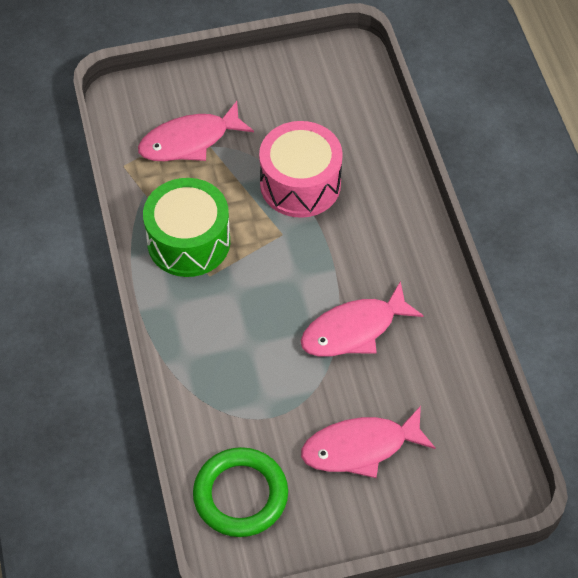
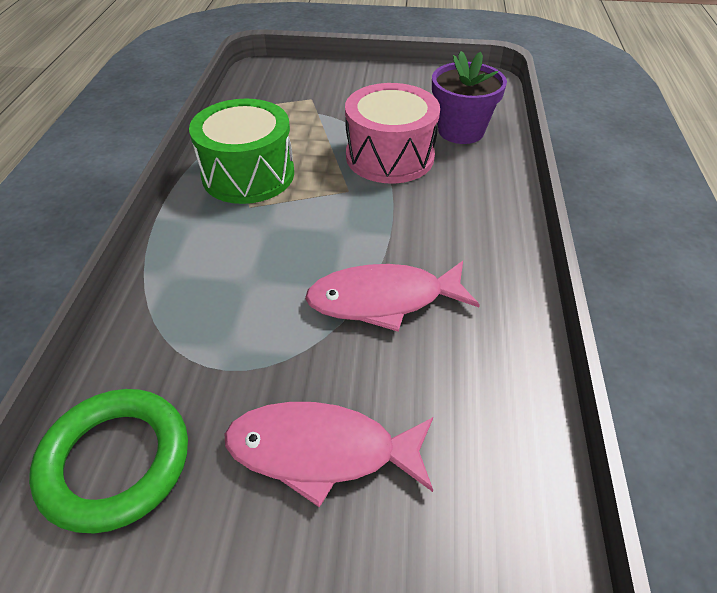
camera: 20 degrees right, 10 degrees down
pink fish [138,101,254,161] -> none
none -> purple flower pot [432,51,507,144]

